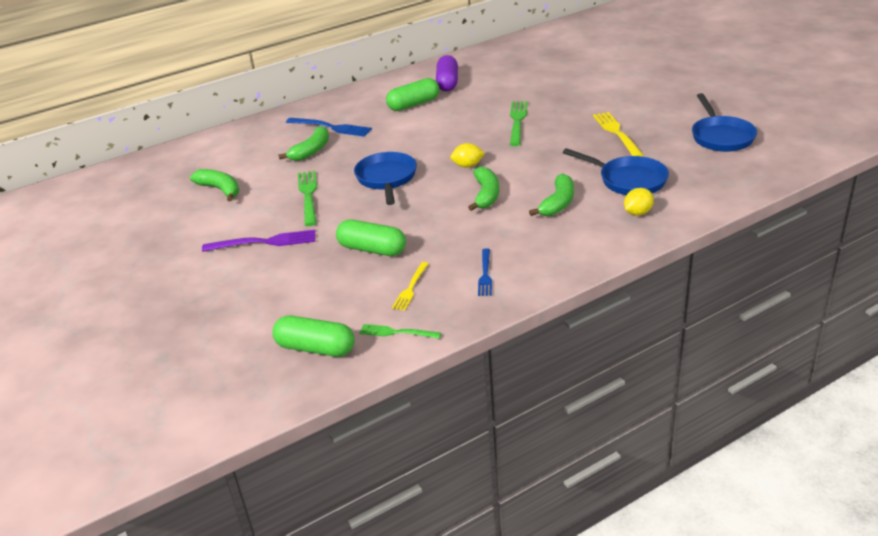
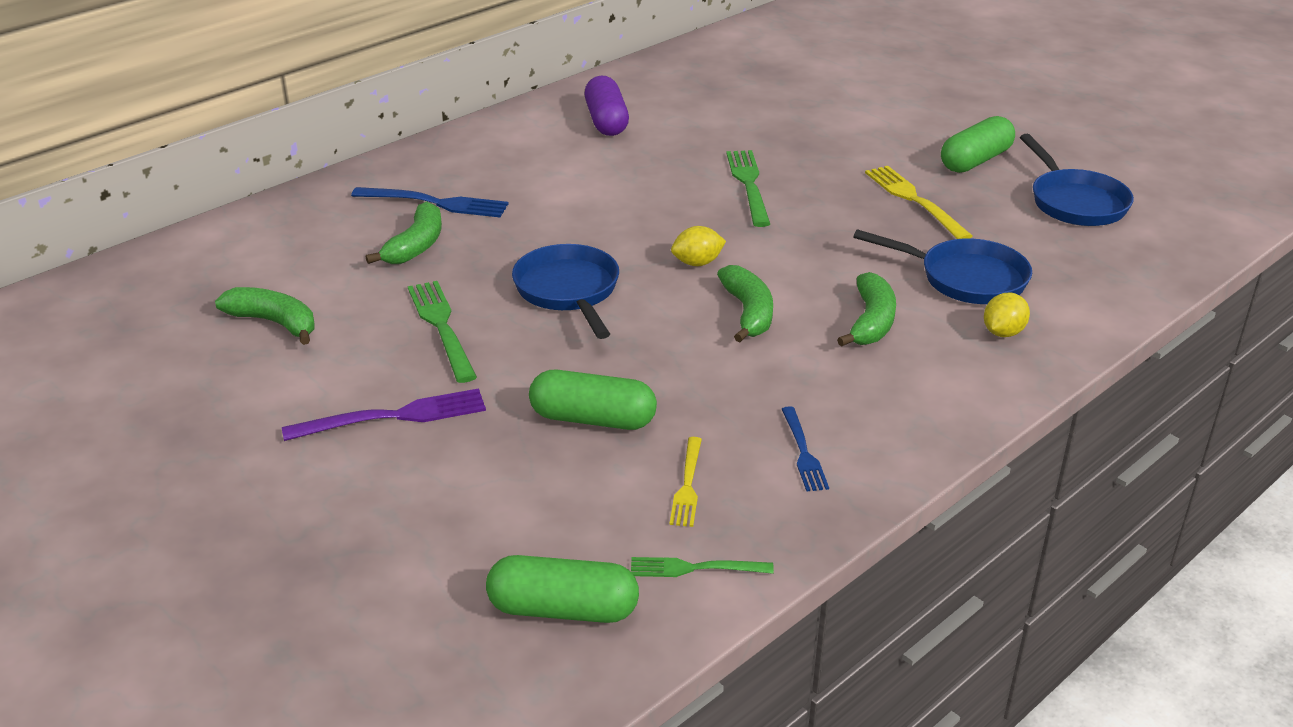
camera: 15 degrees left, 0 degrees up
green capsule [386,78,439,111] -> green capsule moved to [941,116,1015,173]

